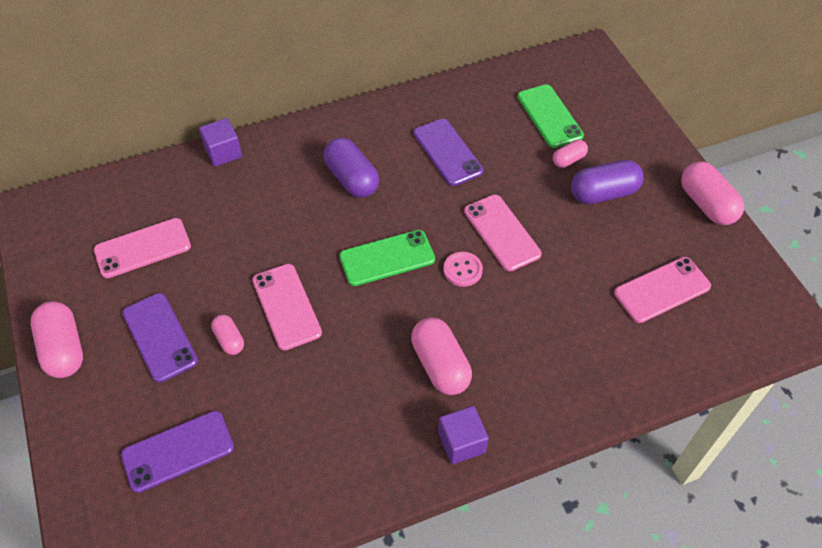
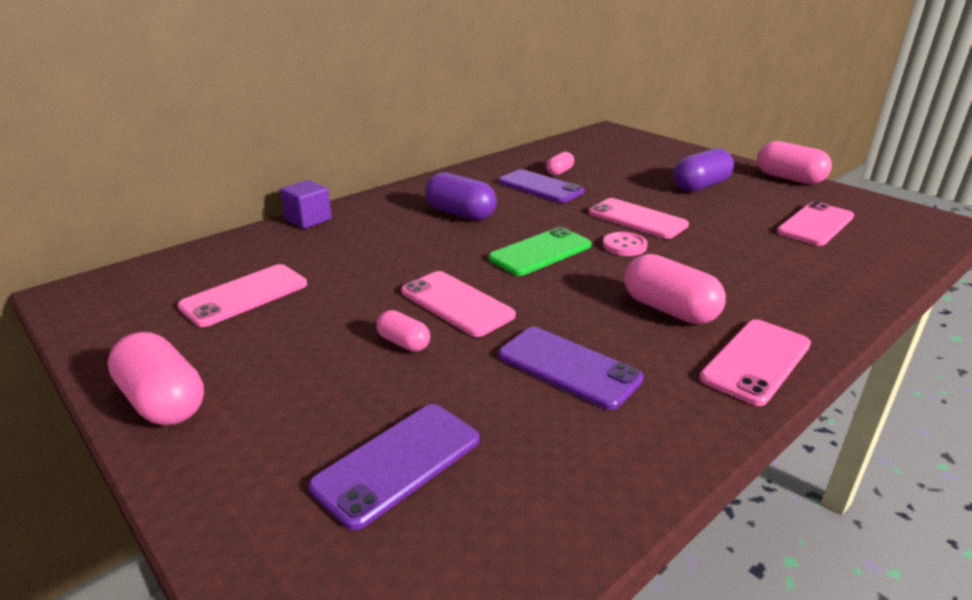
camera: 20 degrees left, 25 degrees down
purple phone [122,293,198,383] -> purple phone moved to [498,327,644,410]
purple cube [438,406,489,464] -> pink phone [699,319,811,406]
green phone [517,84,584,148] -> none
pink capsule [553,140,588,168] -> pink capsule moved to [546,152,574,176]

